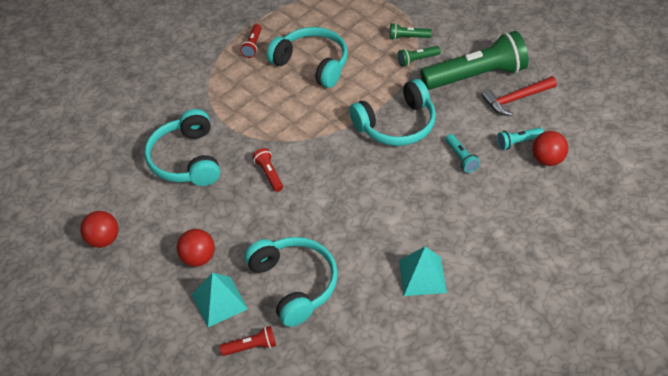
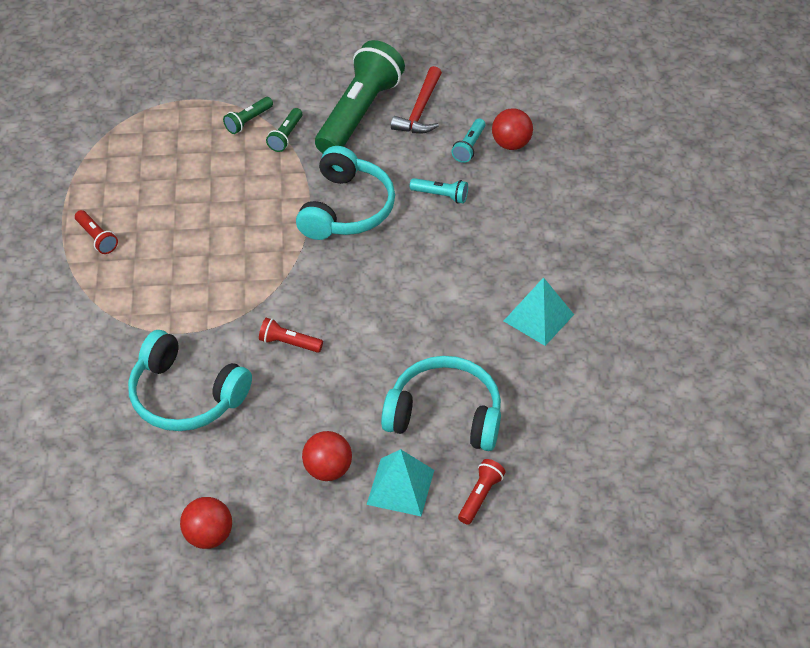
camera: 50 degrees left, 0 degrees up
turquoise headphones [267,27,348,88] -> none

